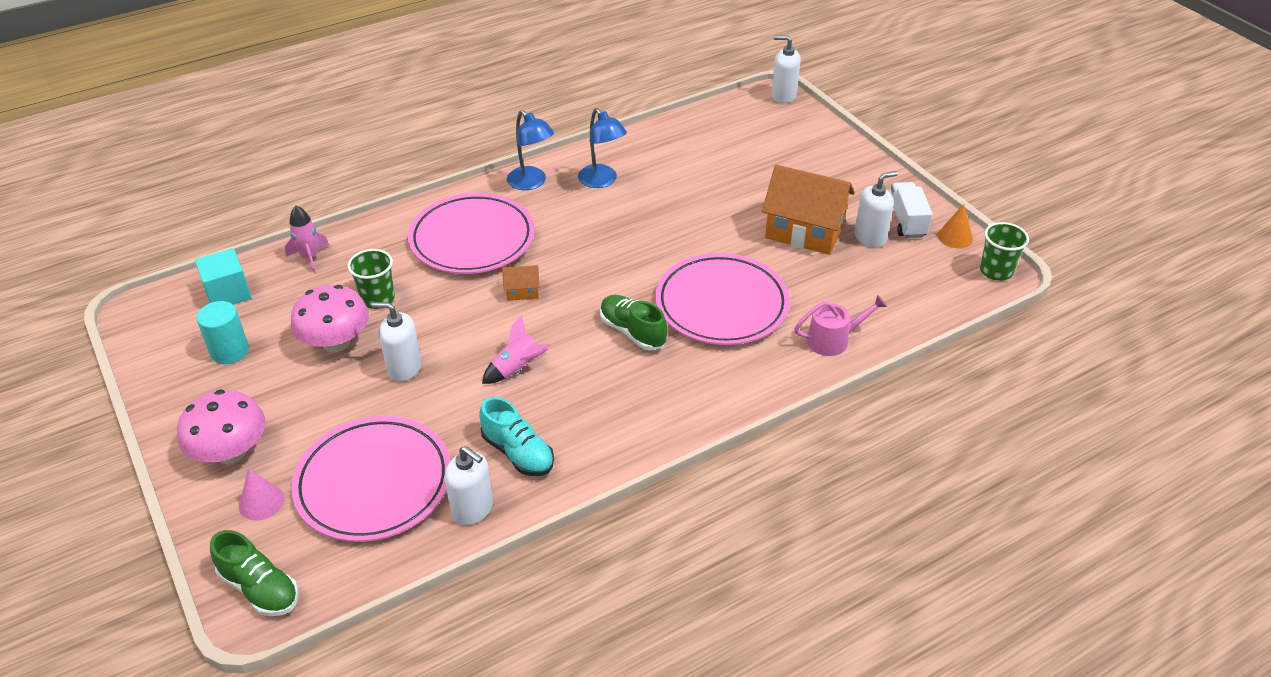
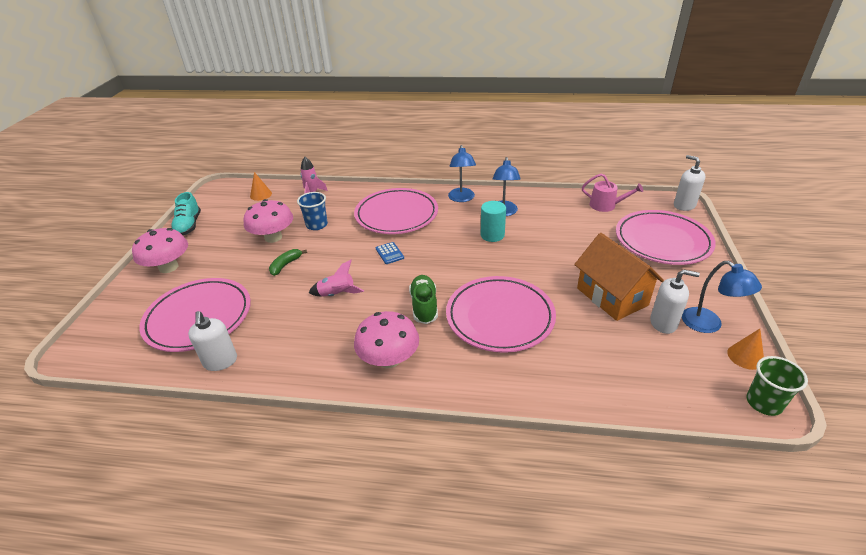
camera: 40 degrees right, 5 degrees down
turquoise cube [195,248,252,305] -> orange cone [250,172,272,201]
turquoise cylinder [196,301,249,364] -> turquoise cylinder moved to [481,201,506,242]
green shoe [210,530,299,616] -> none
pink cone [239,469,284,521] -> none
green cup [347,249,395,309] -> blue cup [297,192,328,230]
white soap dispenser [371,302,421,381] -> green banana [269,249,307,276]
turquoise shoe [479,397,554,476] -> turquoise shoe moved to [171,192,201,235]
orange house [502,265,540,301] -> blue calculator [376,242,404,264]
pink watering can [794,295,887,356] -> pink watering can moved to [582,173,643,212]
white truck [891,182,933,238] -> blue lamp [682,261,762,333]
none -> pink mushroom [354,311,419,368]
none -> pink plate [616,210,716,265]

